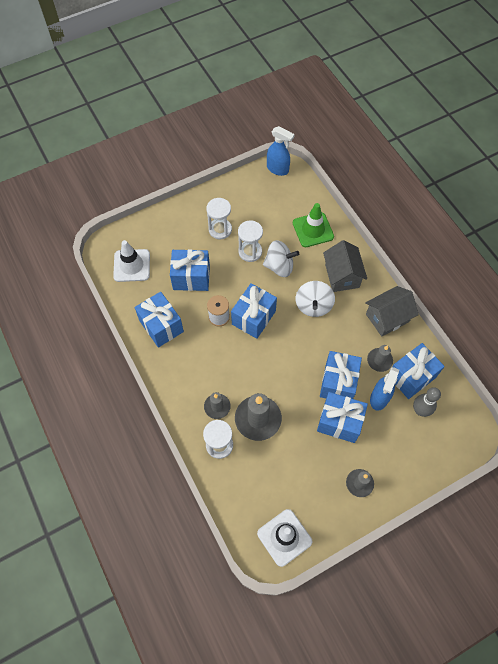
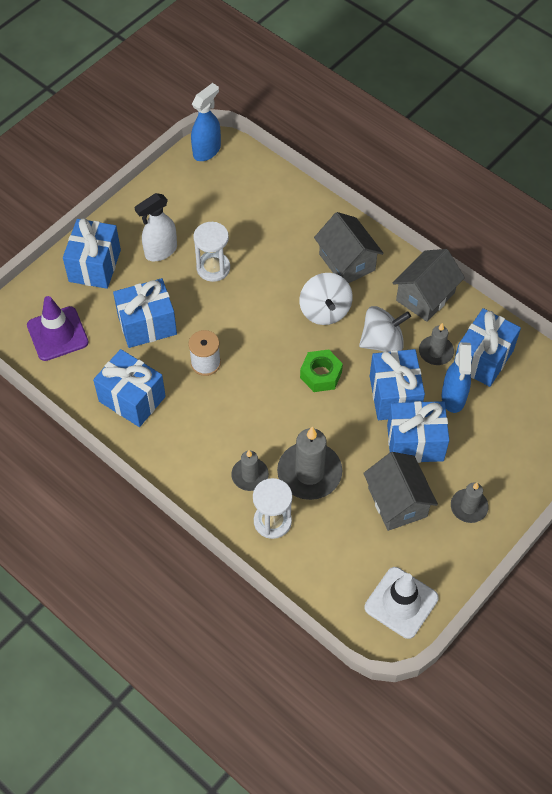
camera: 20 degrees left, 5 degrees down
white traffic cone [113,240,150,282] -> purple traffic cone [27,296,89,361]
white hourglass [206,198,232,239] -> white spray bottle [134,193,177,261]
blue gift [231,283,277,339] -> blue gift moved to [63,218,121,289]
white spinning top [263,240,299,277] -> white spinning top moved to [359,306,411,352]
blue spray bottle [267,126,295,176] -> blue spray bottle turned 60 degrees counterclockwise [191,83,221,161]
green traffic cone [293,203,334,247] -> none
grey bowling pin [413,387,441,417] -> none
none -> green nut [300,349,343,392]
none -> grey house [363,452,438,531]

